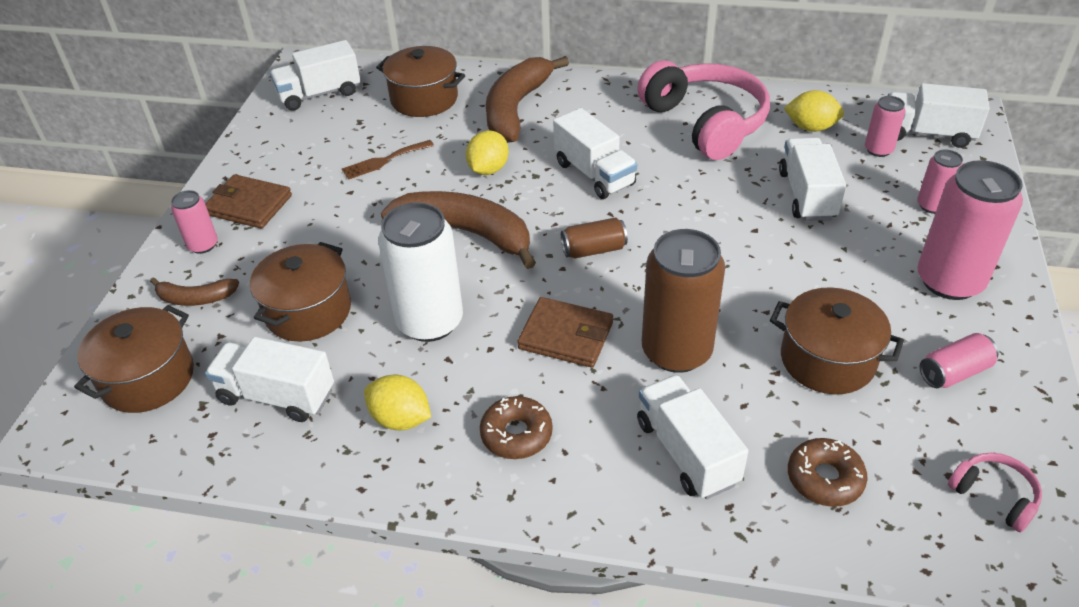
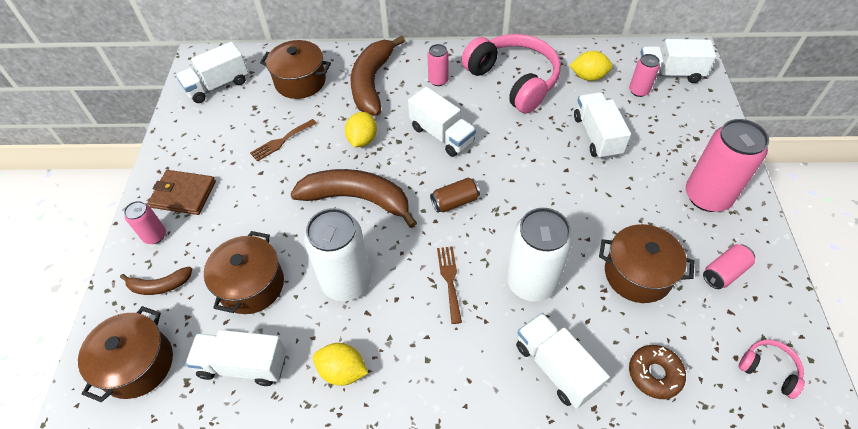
camera: 10 degrees left, 10 degrees up
brown donut [480,396,553,459] -> none
brown wallet [517,297,613,368] -> brown fork [437,246,462,324]
brown can [642,229,725,373] -> white can [507,208,573,302]
pink can [917,149,963,214] -> pink can moved to [427,44,449,86]

